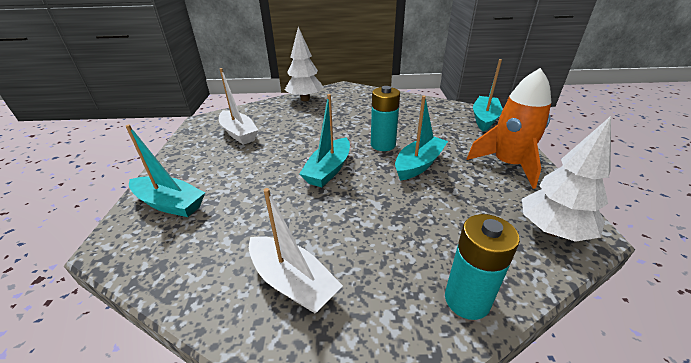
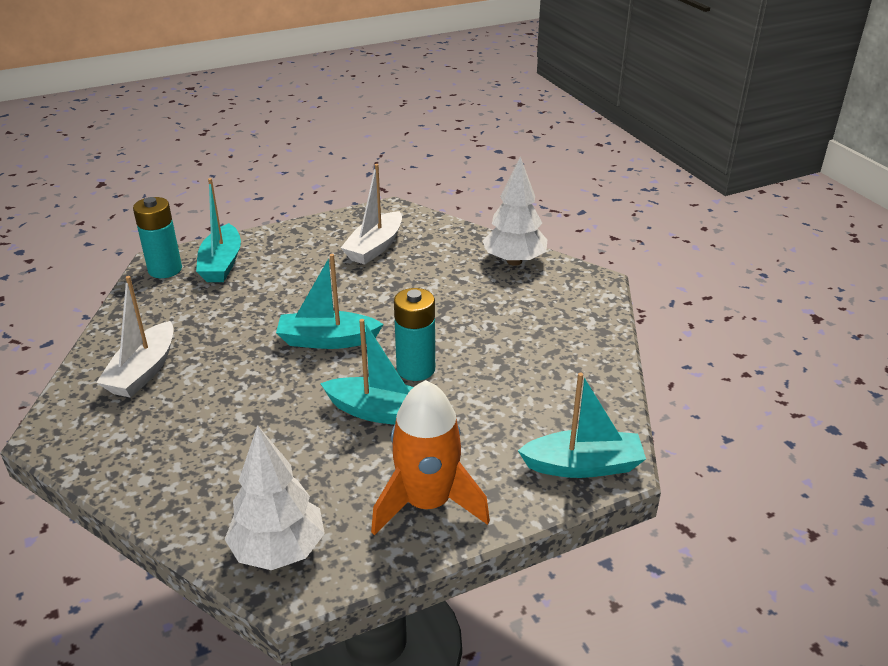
camera: 65 degrees right, 0 degrees up
turquoise battery [445,214,520,320] -> turquoise battery moved to [133,197,182,278]

